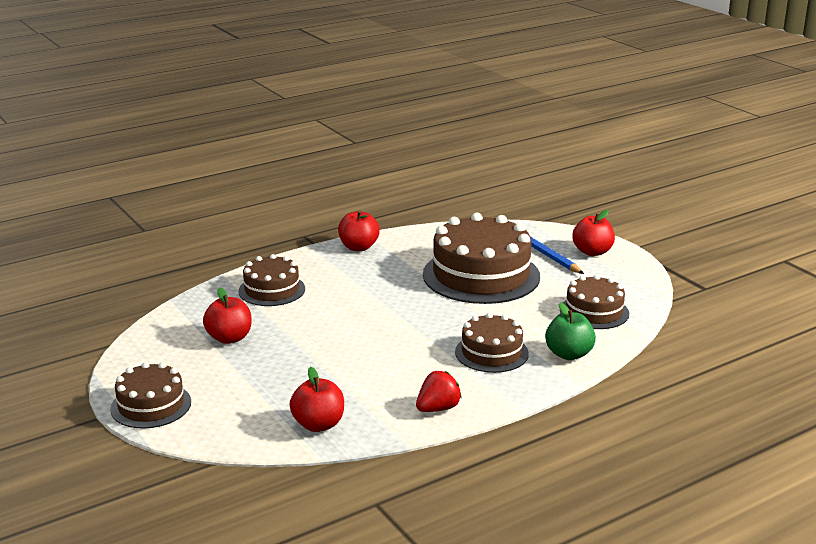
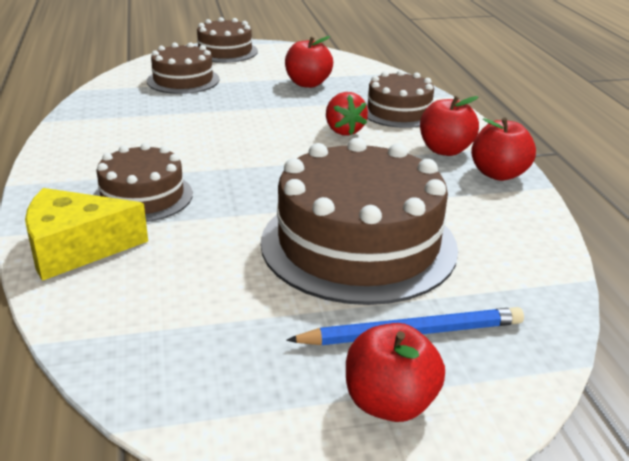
camera: 110 degrees right, 5 degrees up
red apple [290,367,344,432] -> red apple moved to [420,96,479,156]
red strawberry [416,371,462,412] -> red strawberry moved to [326,92,368,136]
green apple [545,302,596,360] -> yellow cheese [25,188,148,281]
brown cake [560,275,629,329] -> brown cake moved to [147,42,220,94]

